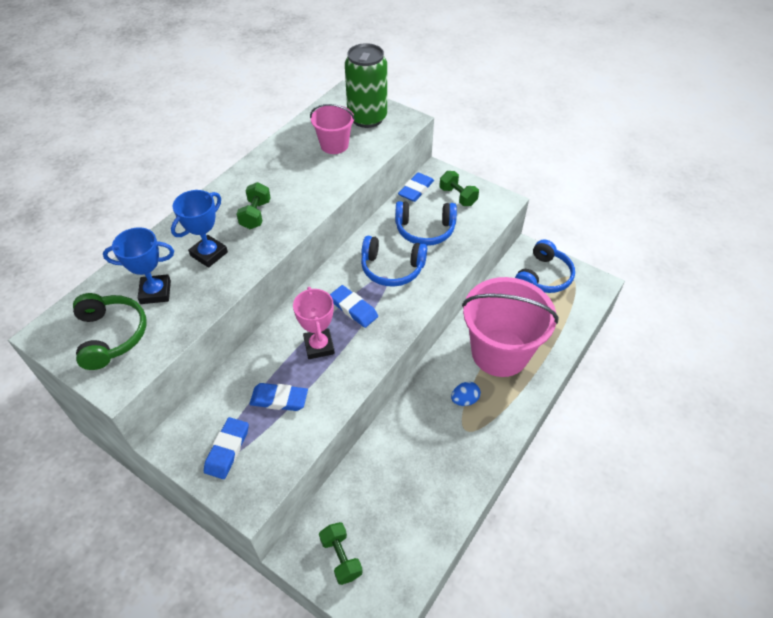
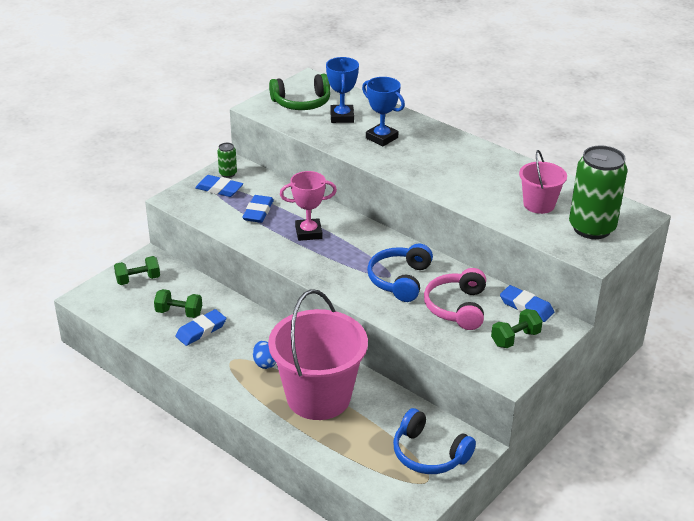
camera: 95 degrees right, 15 degrees down
green dumbbell [236,182,271,229] -> green dumbbell moved to [154,289,202,318]
blue eraser [330,285,378,328] -> blue eraser moved to [175,309,226,346]
blue headphones [395,201,457,246] -> pink headphones [424,268,486,330]
none -> green can [217,143,237,178]

